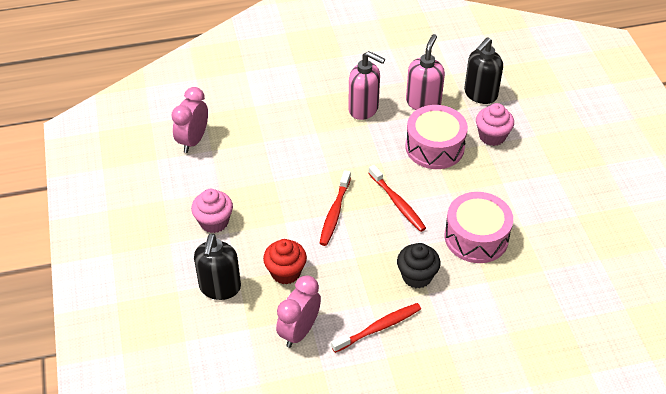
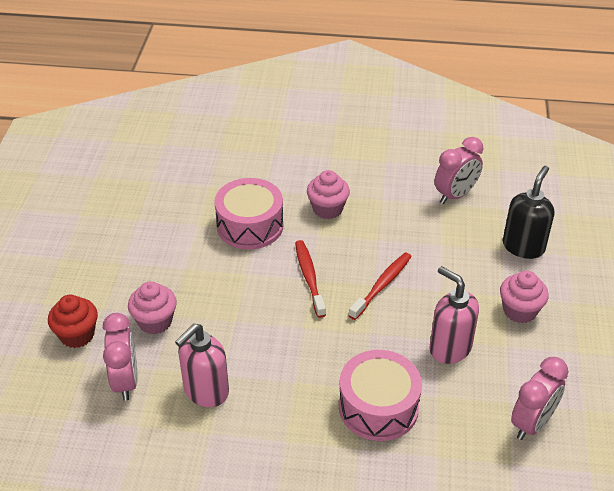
camera: 160 degrees left, 5 degrees down
red cupcake [263,239,307,284] -> red cupcake moved to [48,295,98,348]
red toothbrush [331,303,421,353] -> none
pink soap dispenser [348,51,385,120] -> pink soap dispenser moved to [429,266,479,364]
black cupcake [397,243,441,289] -> pink cupcake [307,170,350,219]
pink drum [406,105,468,169] -> pink drum moved to [339,350,422,441]
black soap dispenser [464,37,503,104] -> pink clock [103,313,138,401]

